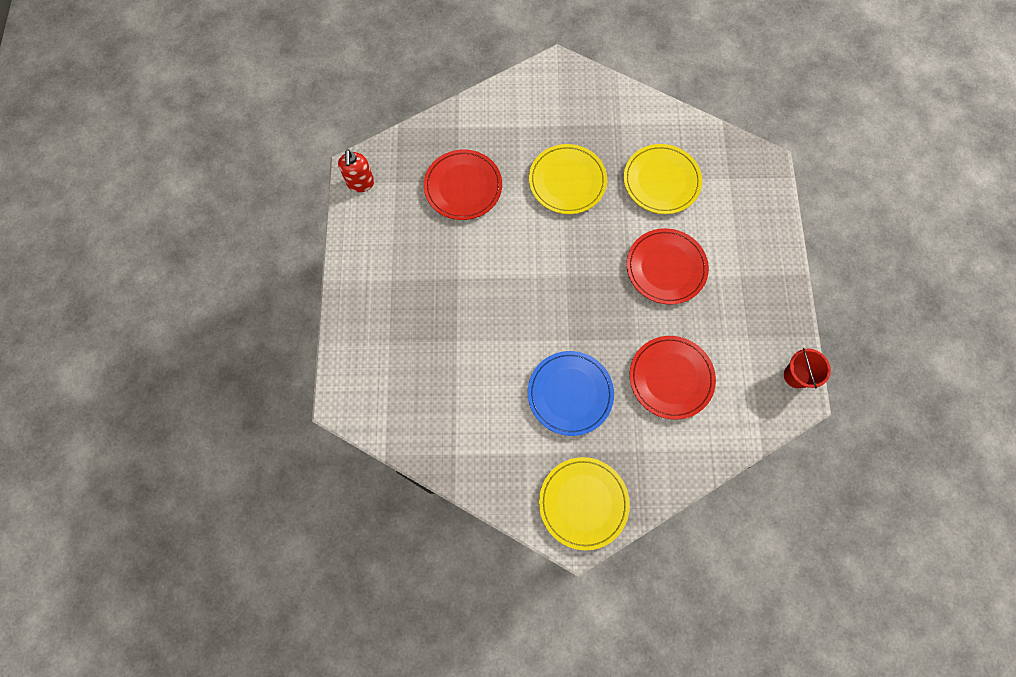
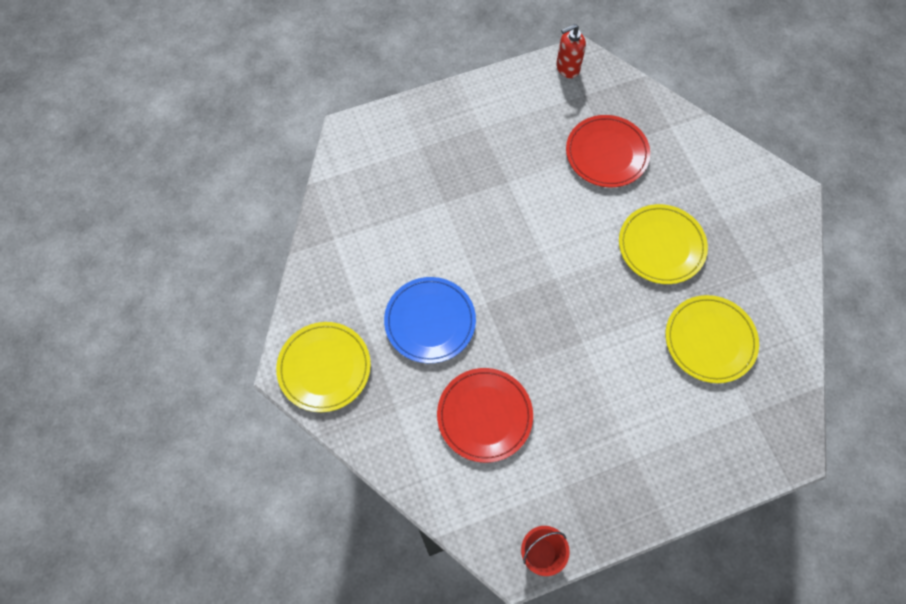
camera: 70 degrees right, 5 degrees down
red plate [627,228,709,305] -> none

